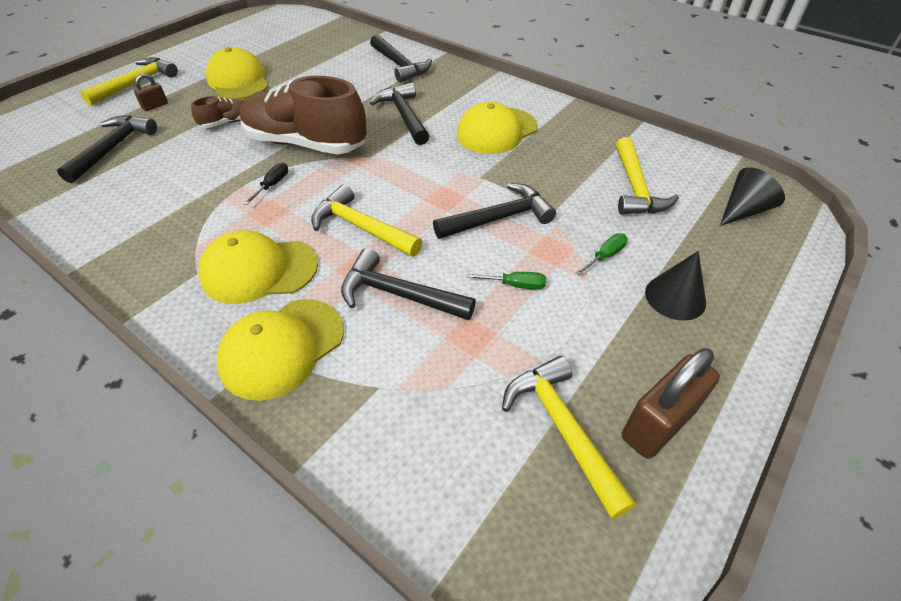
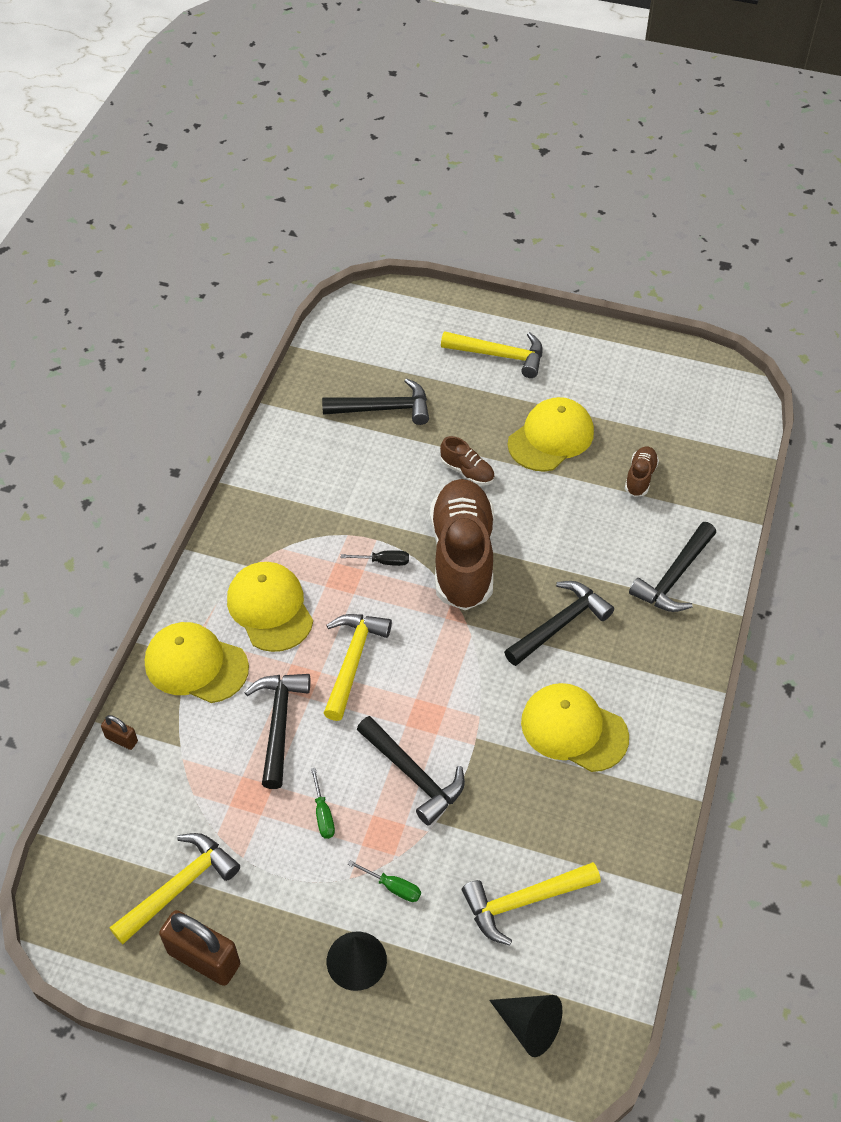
camera: 70 degrees right, 5 degrees up
brown padlock [134,73,168,111] -> brown padlock moved to [101,715,138,750]
none -> brown shoe [625,446,659,497]

